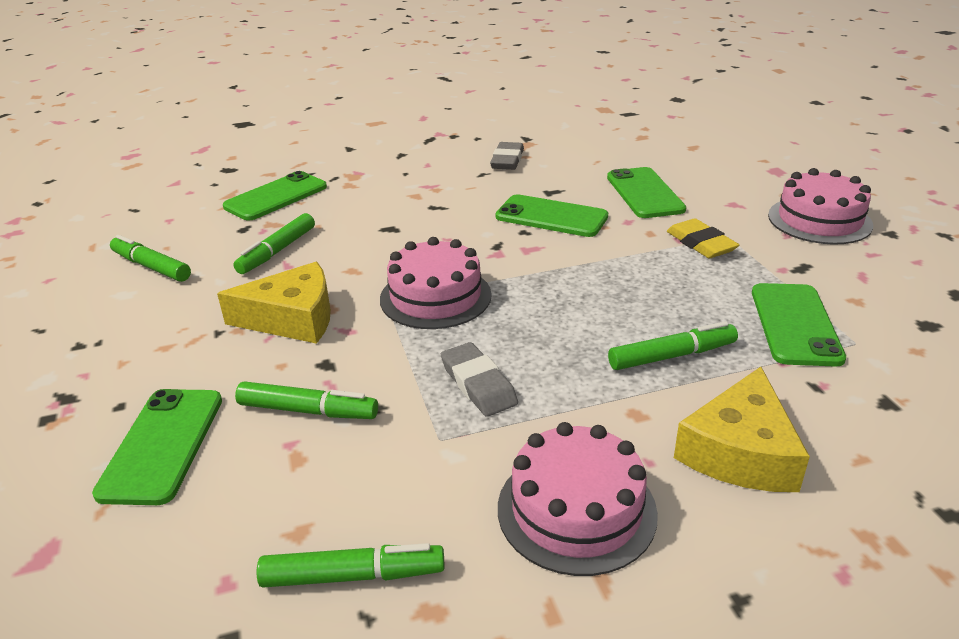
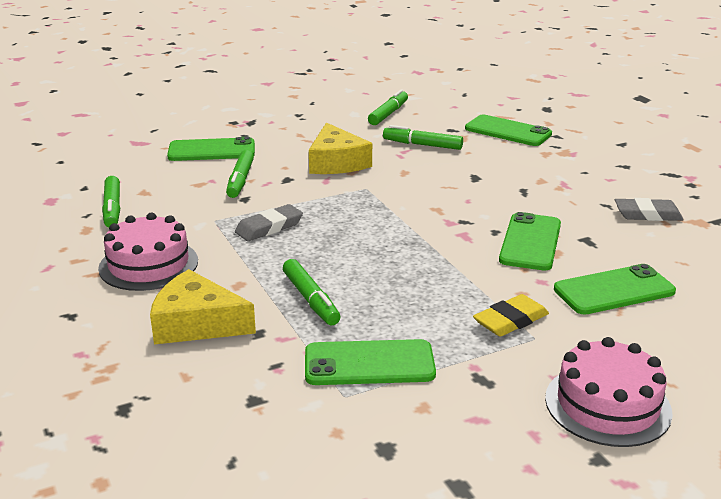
camera: 80 degrees right, 5 degrees down
pink cake [380,237,492,329] -> none

